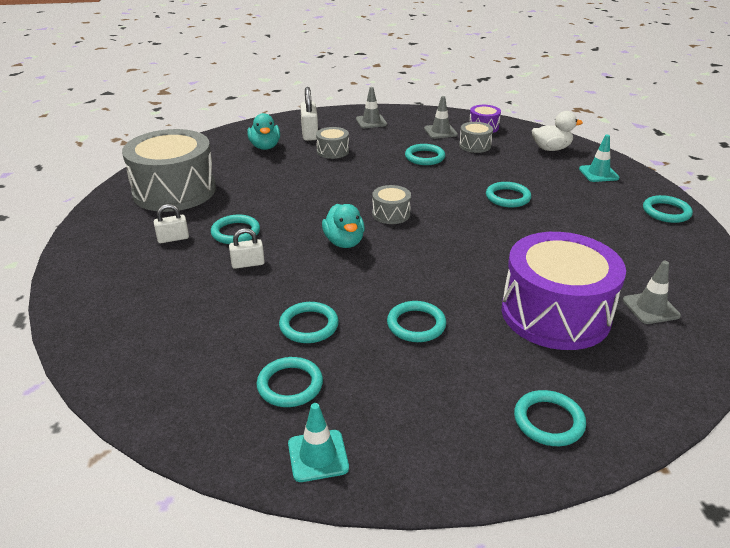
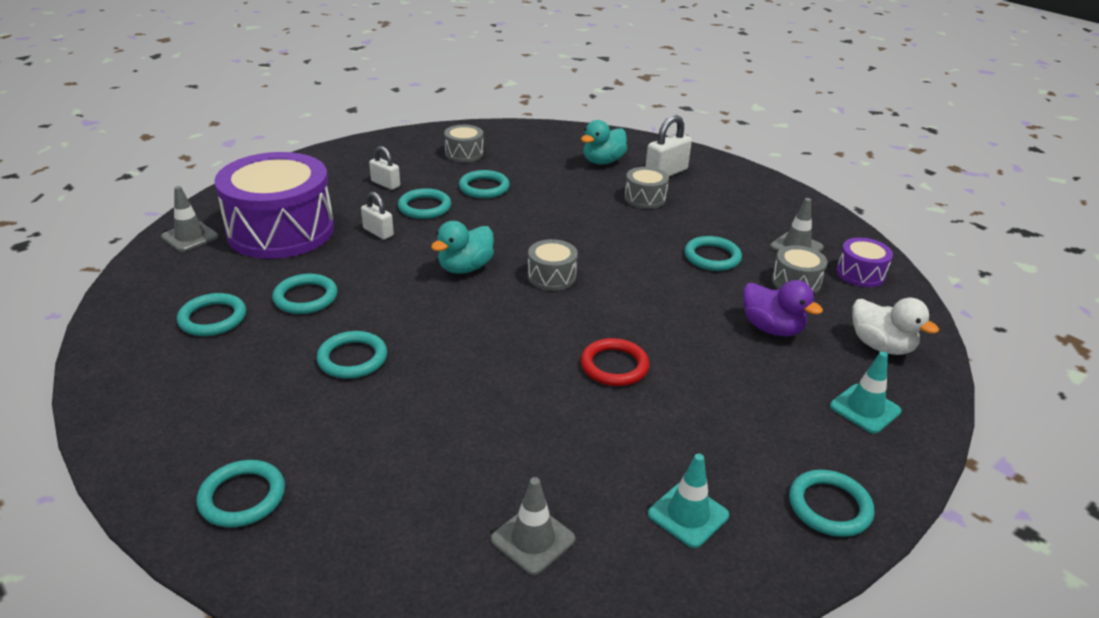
camera: 55 degrees right, 0 degrees up
grey drum [122,129,216,212] -> grey drum [444,125,484,162], size x0.44
turquoise traffic cone [288,403,349,482] -> turquoise traffic cone moved to [648,454,729,548]
grey traffic cone [356,87,387,128] -> grey traffic cone moved to [161,186,219,252]
turquoise ring [486,182,531,207] -> turquoise ring moved to [459,170,510,198]
purple drum [502,232,626,350] -> purple drum moved to [214,152,334,259]
none -> red ring [580,338,649,386]
none -> purple duck [743,280,823,337]

